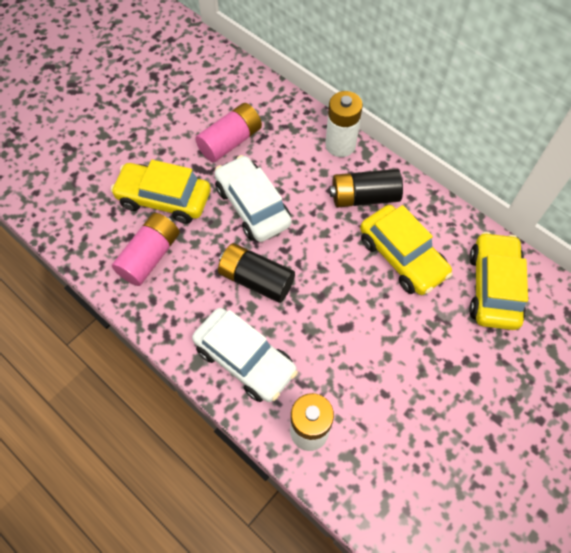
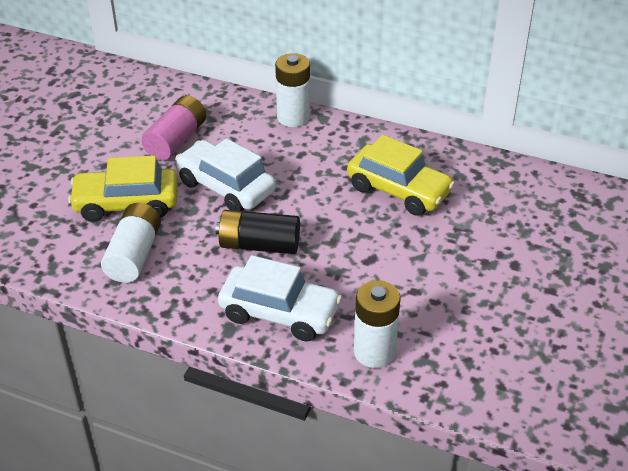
camera: 20 degrees left, 20 degrees down
pink battery [112,213,180,286] -> white battery [101,203,161,283]
black battery [329,169,403,208] -> none
yellow car [469,232,528,330] -> none

